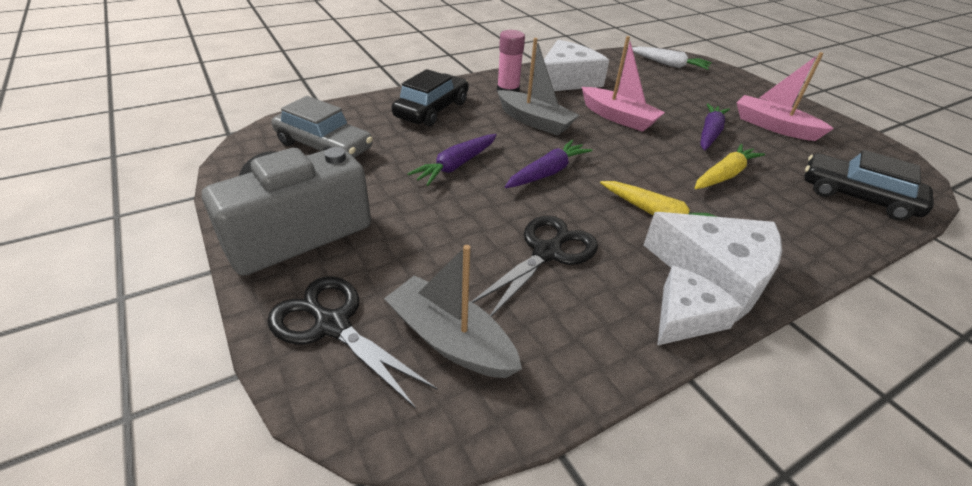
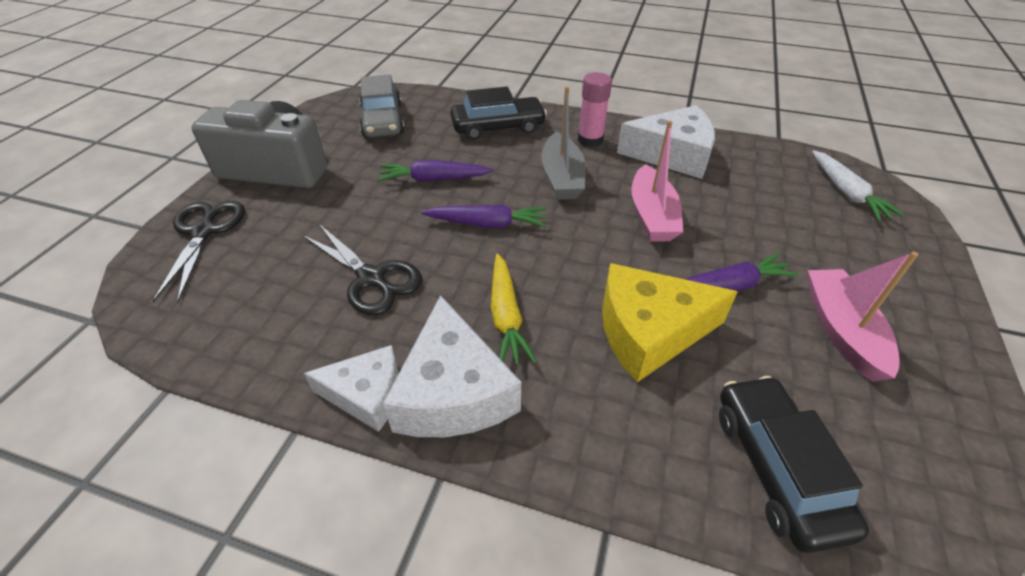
camera: 50 degrees right, 5 degrees up
grey boat [384,245,522,378] -> none
black scissors [471,216,598,317] -> black scissors turned 45 degrees clockwise [302,224,422,315]
yellow carrot [695,144,765,189] -> yellow cheese [602,263,738,382]

